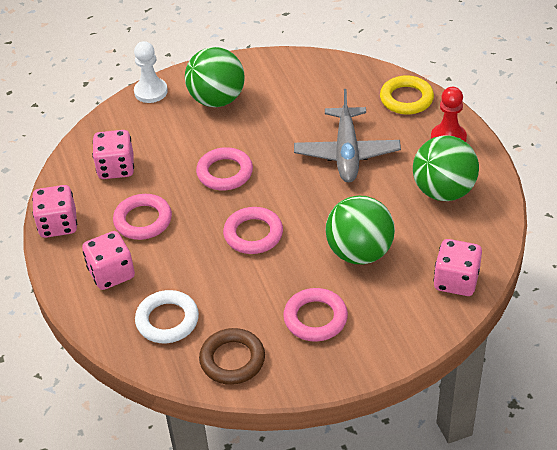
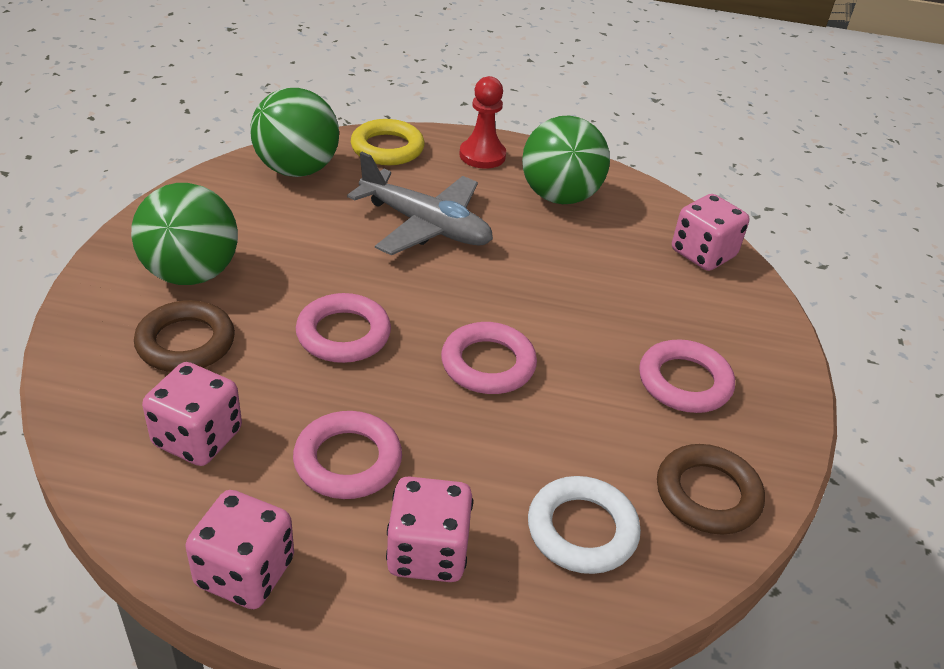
camera: 65 degrees left, 5 degrees down
white pawn [134,41,168,103] -> none
green ball [326,195,395,264] -> green ball moved to [250,88,339,177]
none -> brown ring [134,300,235,372]

